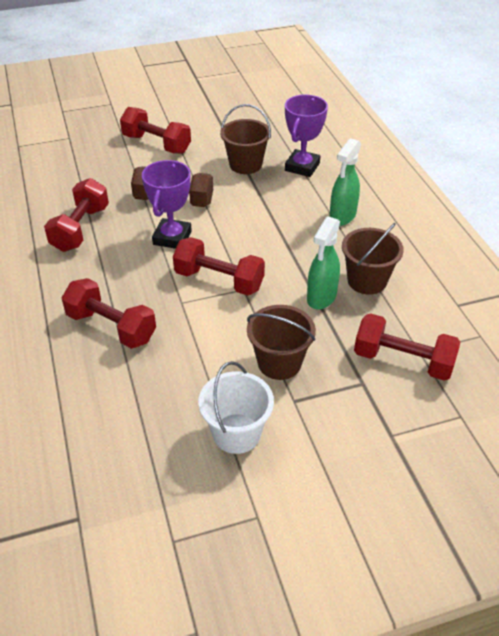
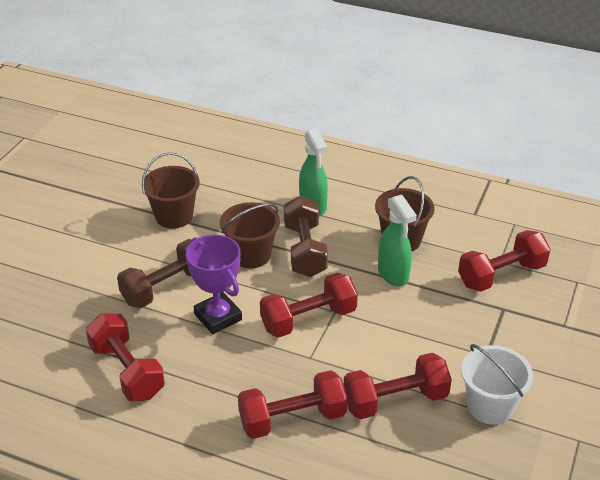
camera: 50 degrees left, 5 degrees down
red dumbbell [120,107,191,154] -> red dumbbell moved to [344,353,452,419]
brown bucket [247,305,316,380] -> brown bucket moved to [220,202,280,268]
purple trophy [285,94,328,177] -> none
none -> brown dumbbell [284,196,328,277]

